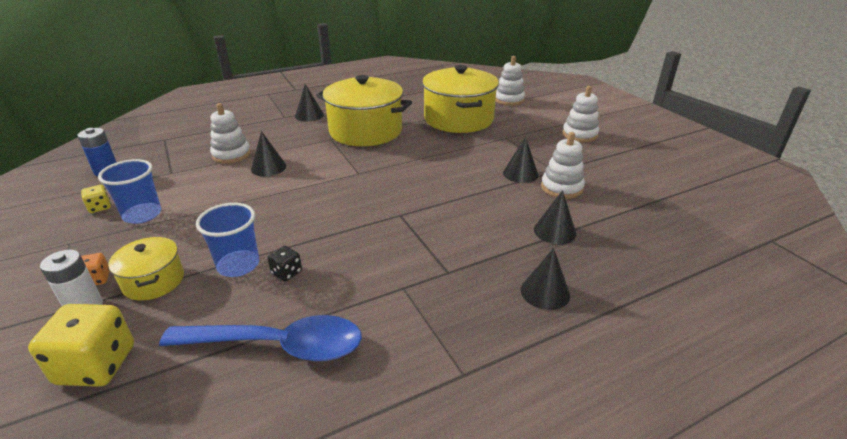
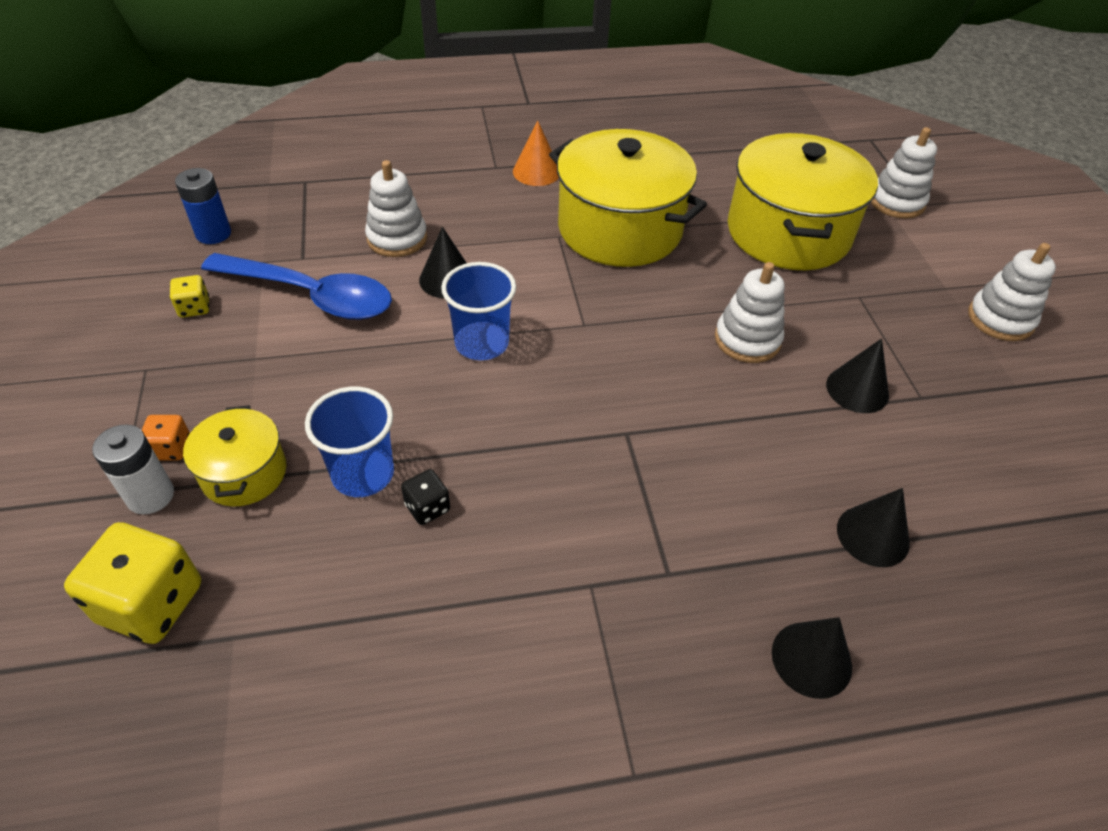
camera: 15 degrees right, 15 degrees up
blue cup [98,159,161,224] -> blue cup moved to [441,262,516,360]
blue spoon [159,315,362,361] -> blue spoon moved to [201,253,392,320]
black cone [295,84,324,122] -> orange cone [513,120,559,186]
white stacking toy [541,132,585,199] -> white stacking toy moved to [715,262,785,363]

